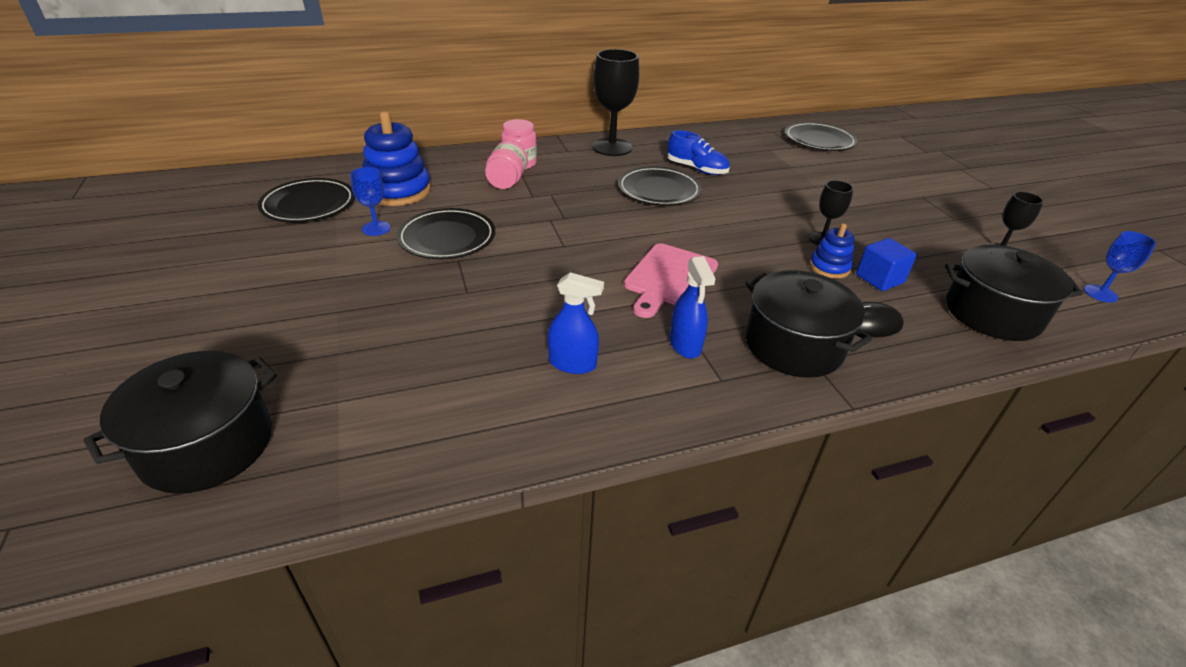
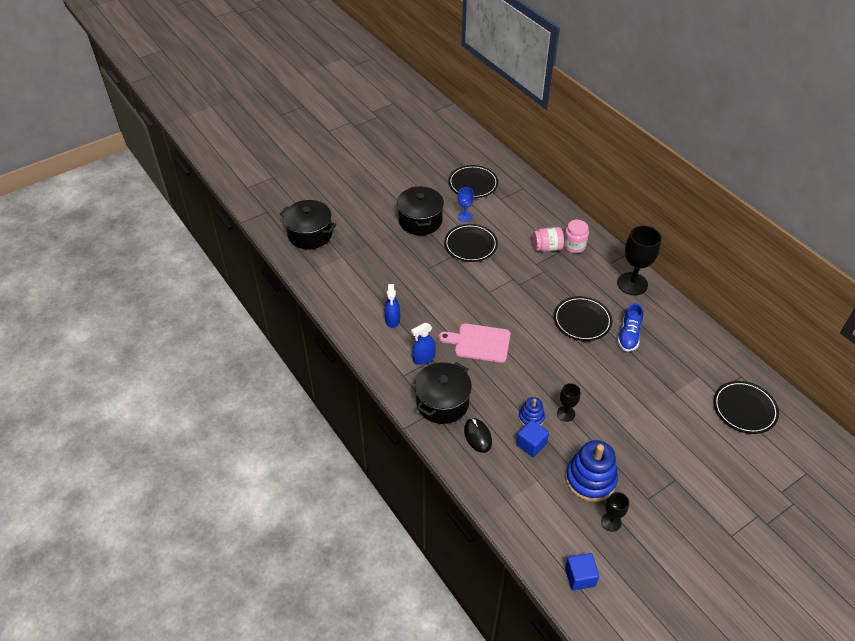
camera: 75 degrees right, 10 degrees up
blue stacking toy [362,111,431,206] -> blue stacking toy moved to [565,440,618,502]
black pot [945,245,1083,341] -> black pot moved to [397,186,444,235]
blue goblet [1084,231,1156,303] -> blue cube [565,553,599,591]

